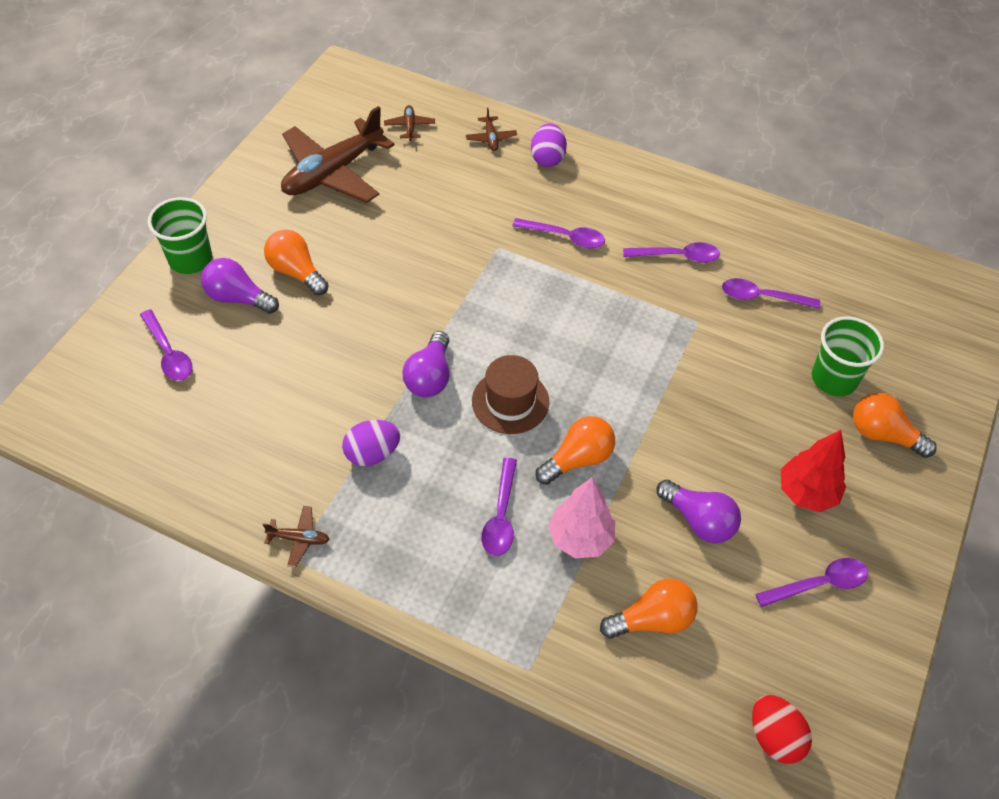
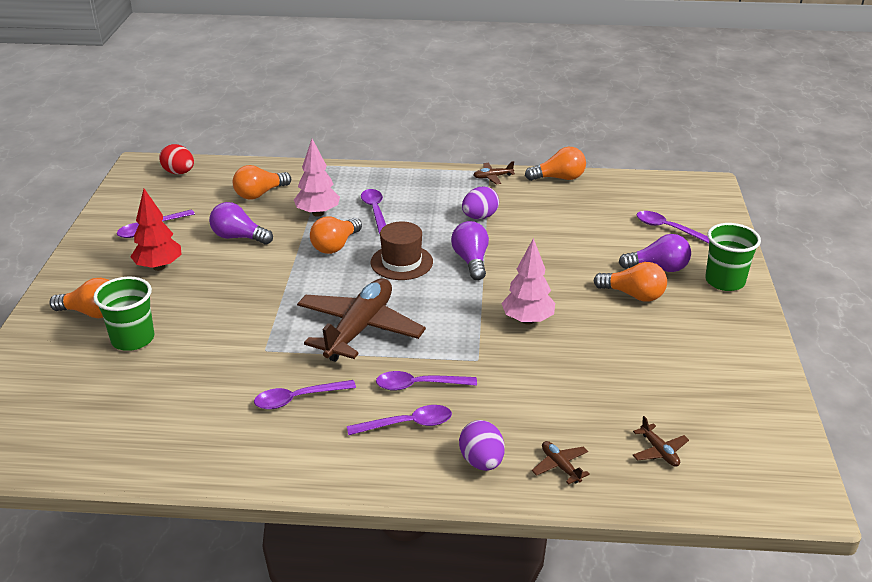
camera: 160 degrees right, 20 degrees down
brown plane [281,106,395,203] -> brown plane moved to [297,278,426,362]
purple spoon [722,278,820,309] -> purple spoon moved to [347,405,452,435]
none -> pink tree [501,238,555,325]
none -> orange light bulb [525,147,586,181]

